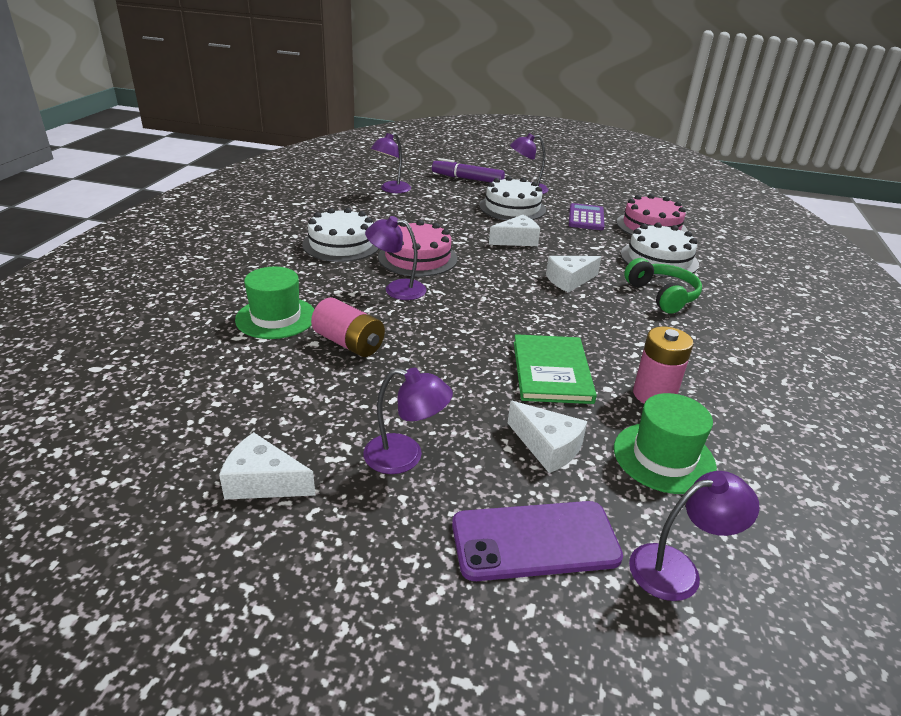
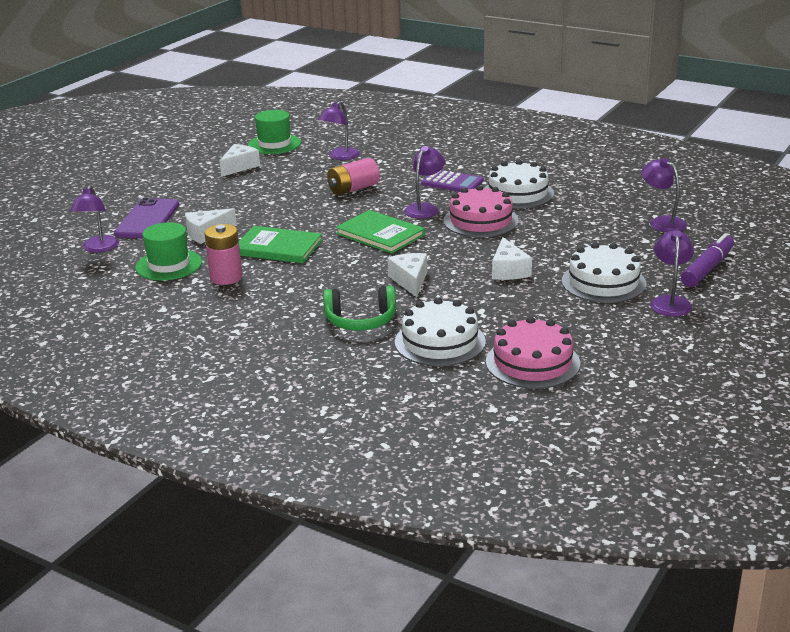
camera: 110 degrees right, 5 degrees down
green hat [235,267,314,339] -> green hat moved to [248,110,301,154]
purple lamp [363,368,453,474] -> purple lamp moved to [318,101,360,160]
purple calculator [569,203,604,230] -> purple calculator moved to [421,170,484,192]
none -> green book [336,210,425,254]

